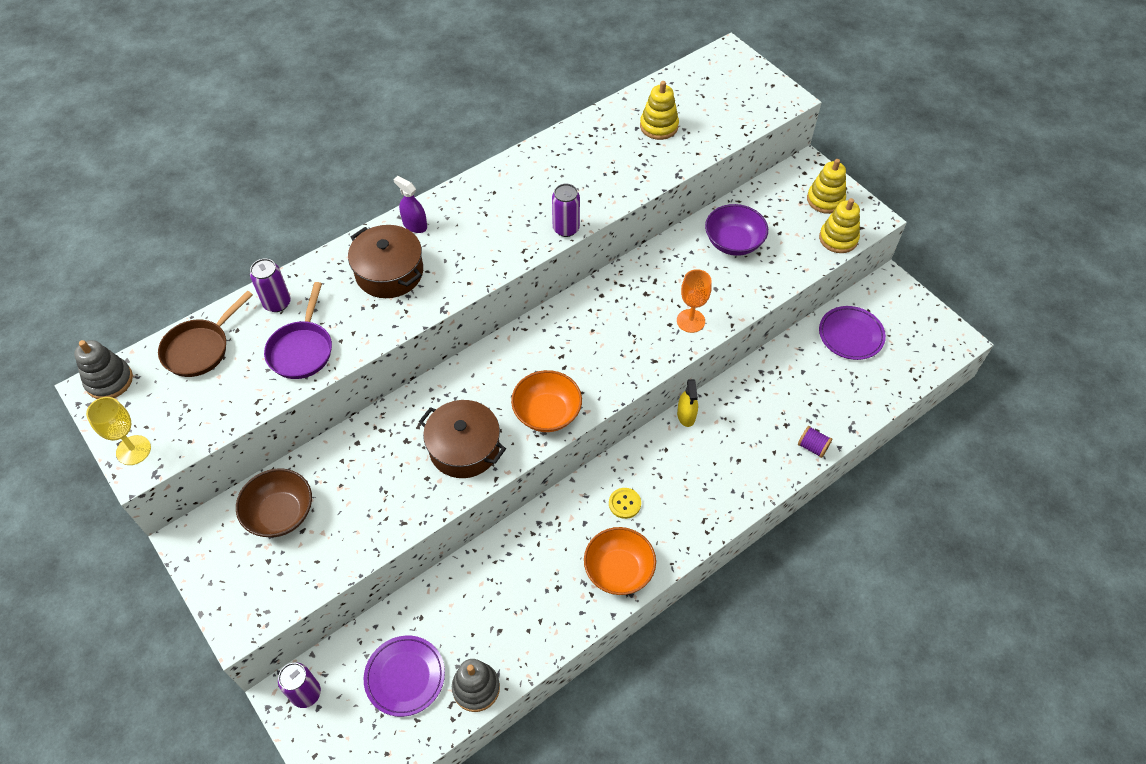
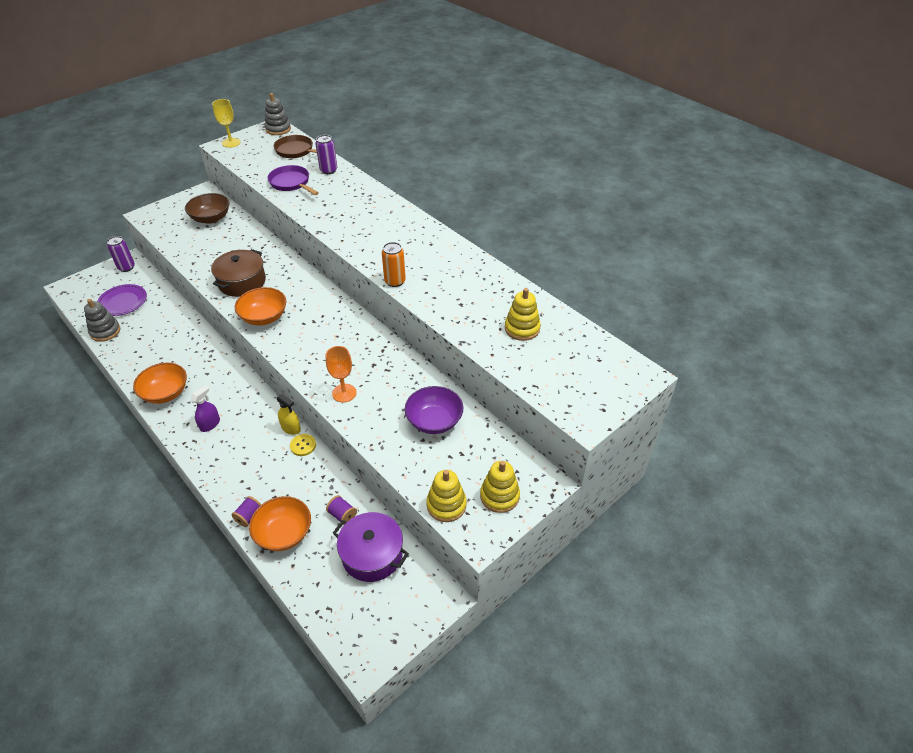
camera: 85 degrees right, 10 degrees down
purple pan [264,282,332,379] -> purple pan turned 45 degrees clockwise [267,165,319,195]
brown pot [348,225,423,298] -> none
purple spray bottle [393,176,427,233] -> purple spray bottle moved to [191,386,220,432]
purple can [552,184,580,237] -> orange can [382,242,406,287]
yellow button [609,488,641,519] -> yellow button moved to [290,434,316,456]
yellow spray bottle [677,379,698,427] -> yellow spray bottle turned 135 degrees counterclockwise [276,394,301,435]
purple plate [819,306,886,360] -> purple pot [333,512,409,582]
none -> orange bowl [249,496,311,551]
none -> purple spool [326,495,357,525]

